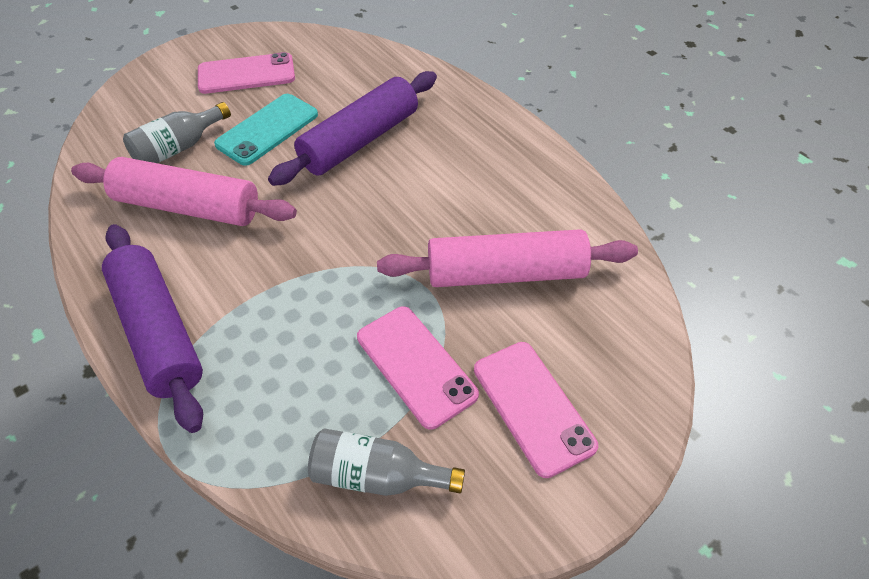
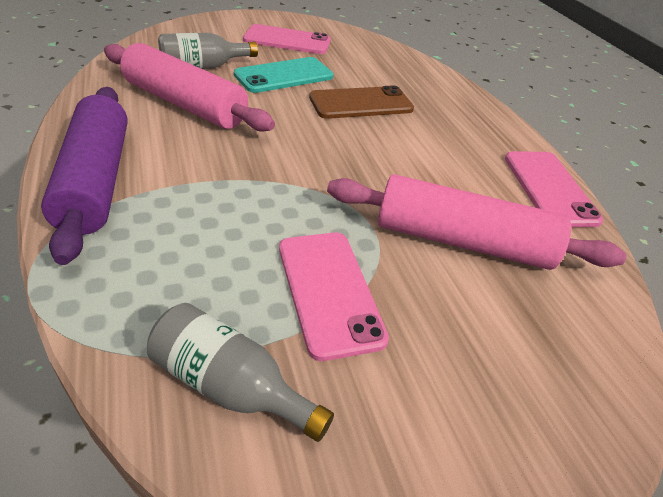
camera: 15 degrees right, 10 degrees down
purple rolling pin [268,71,437,186] -> brown phone [309,85,414,119]
pink phone [474,342,598,478] -> pink phone moved to [505,151,603,227]

